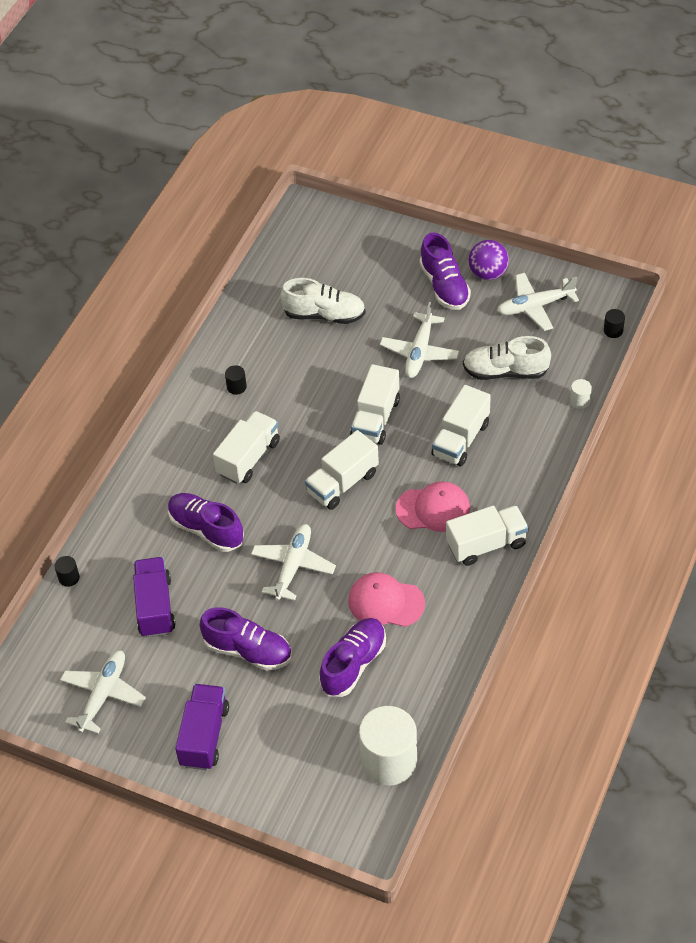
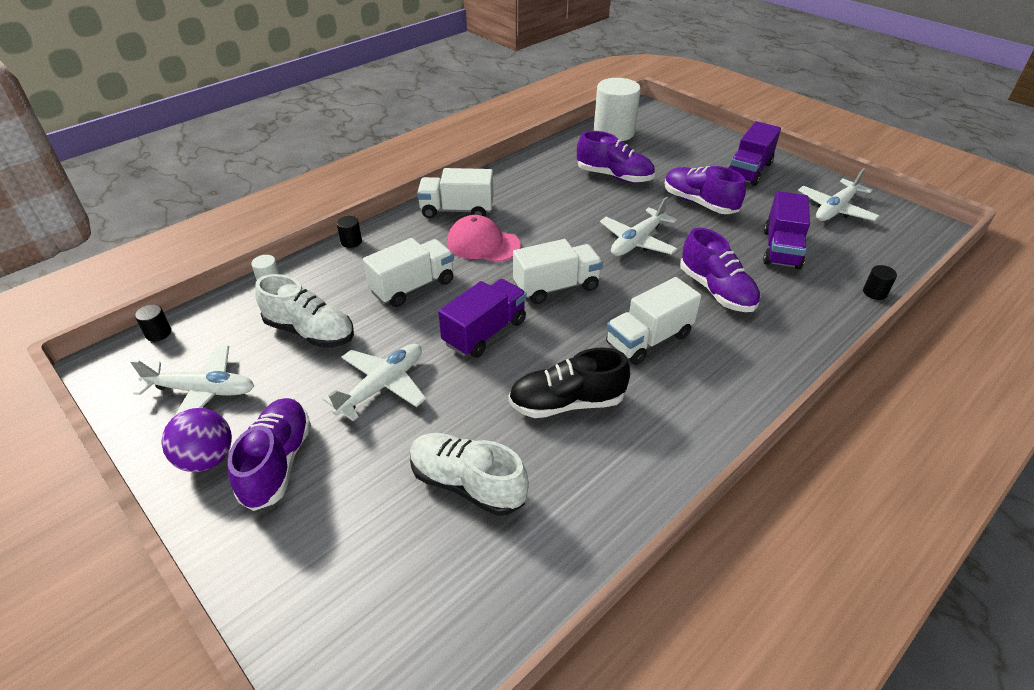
camera: 160 degrees left, 10 degrees down
black cylinder [225,365,247,395] -> black cylinder moved to [336,216,362,248]
purple shoe [319,618,386,697] -> purple shoe turned 120 degrees counterclockwise [577,131,655,183]
pink cap [348,572,425,627] -> none
white truck [350,364,400,445] -> purple truck [438,279,526,358]
none -> black shoe [508,347,630,418]

